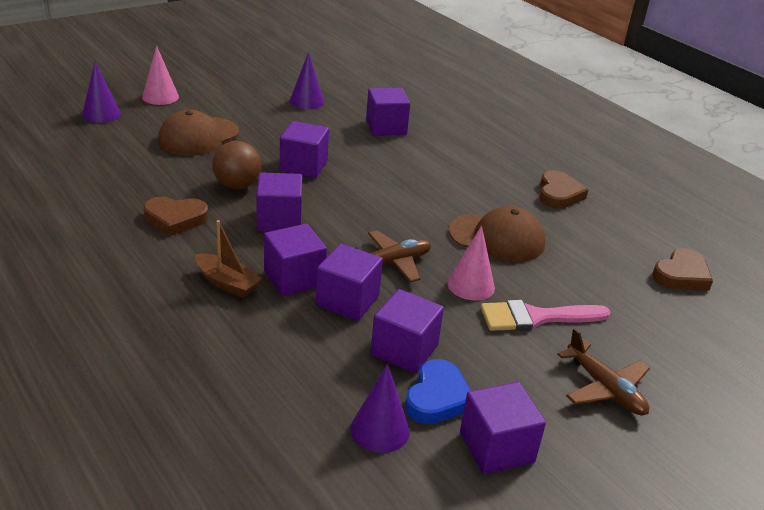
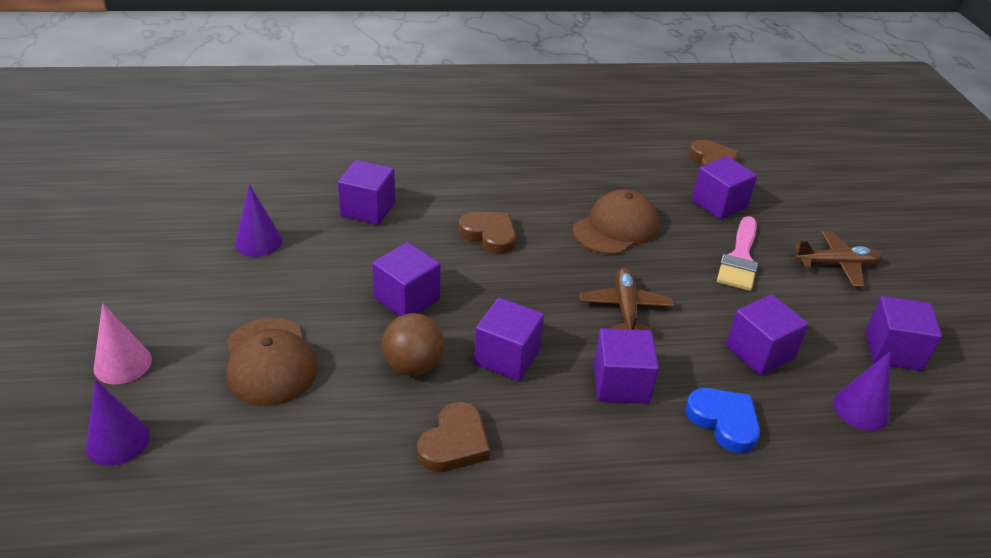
camera: 60 degrees left, 5 degrees up
brown boat [195,220,262,298] -> none
purple cube [316,244,383,321] -> purple cube moved to [692,156,757,220]
blue heart [405,359,471,424] -> blue heart moved to [685,388,760,453]
pink cone [447,226,495,301] -> none
brown heart [539,170,588,209] -> brown heart moved to [459,212,516,254]

